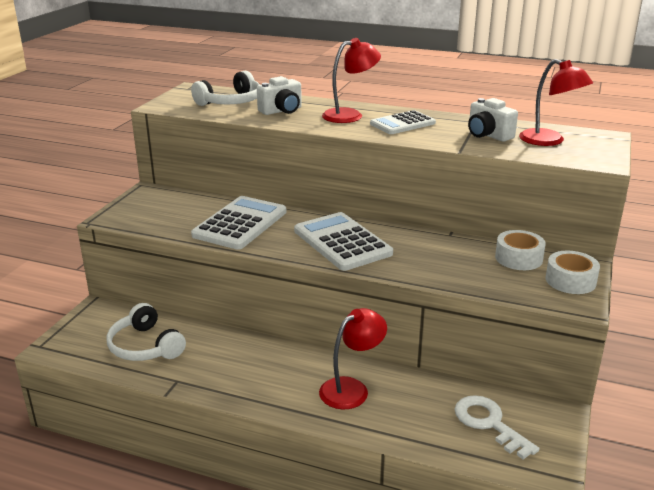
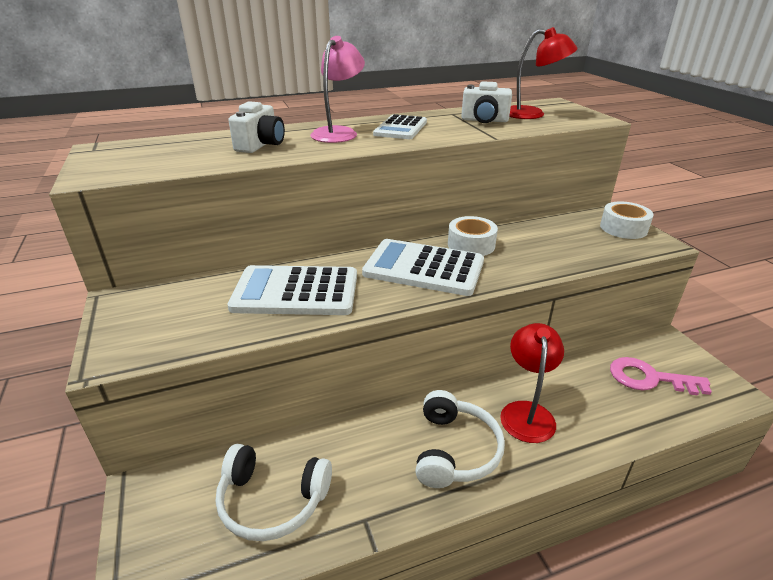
camera: 40 degrees left, 5 degrees up
white headphones [191,71,260,106] -> white headphones moved to [415,390,505,488]
white calculator [191,196,286,250] -> white calculator turned 75 degrees counterclockwise [227,265,357,315]
red lamp [322,38,381,123] -> pink lamp [310,36,365,143]
white key [455,395,539,459] -> pink key [610,357,712,396]
white tape [495,230,546,270] -> white tape moved to [448,216,498,256]

